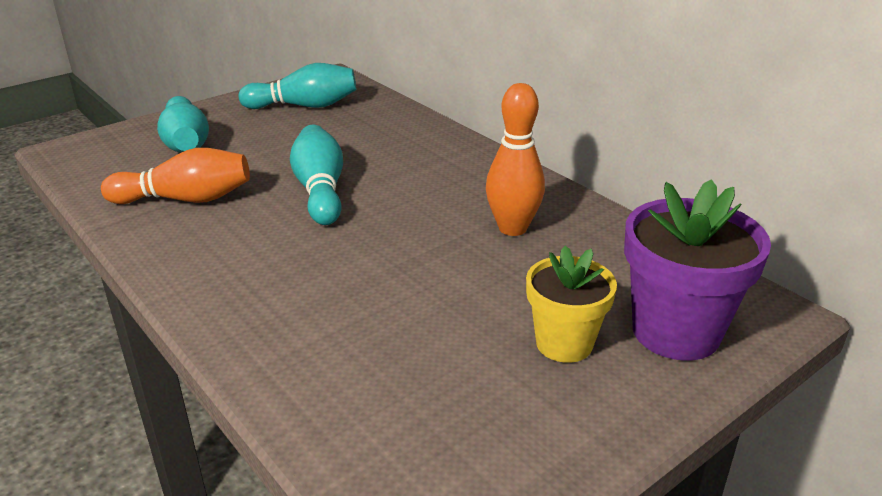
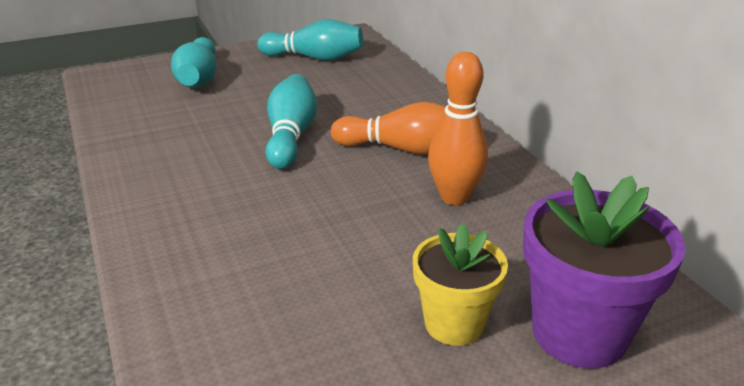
camera: 15 degrees right, 0 degrees up
orange bowling pin [101,148,250,204] -> orange bowling pin moved to [331,102,446,155]

